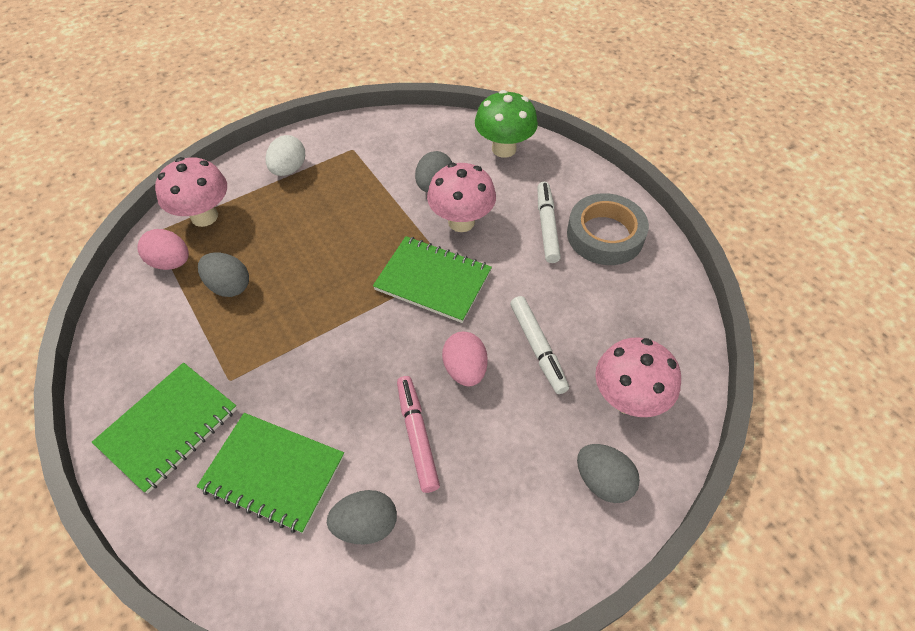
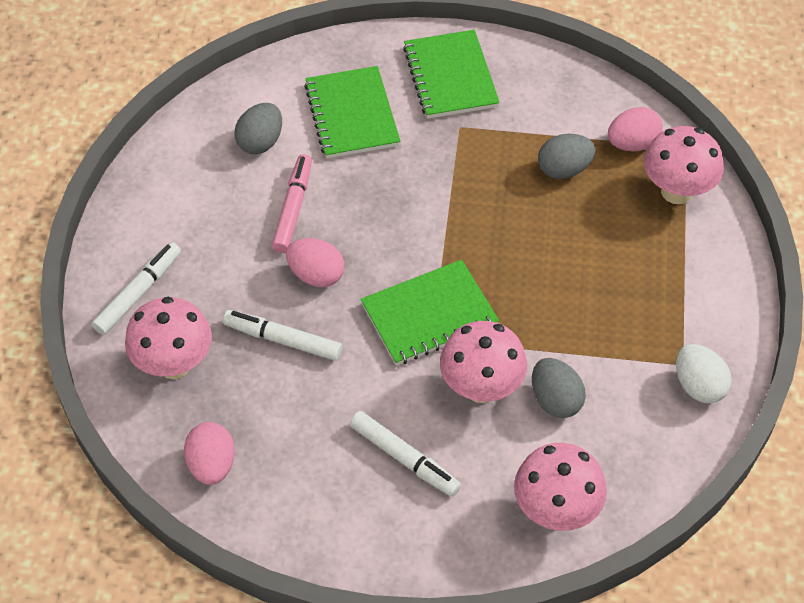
camera: 130 degrees right, 0 degrees up
green notebook [197,413,344,533] -> green notebook turned 75 degrees counterclockwise [304,66,400,159]
white egg [266,135,305,176] -> white egg moved to [676,344,732,403]
pink marker [397,376,440,493] -> pink marker turned 105 degrees counterclockwise [272,154,312,253]
green mushroom [475,90,538,158] -> pink mushroom [514,443,607,531]
grey tape [567,193,649,265] -> none
grey egg [577,444,640,503] -> white marker [92,242,181,335]
none -> pink egg [184,422,235,485]

